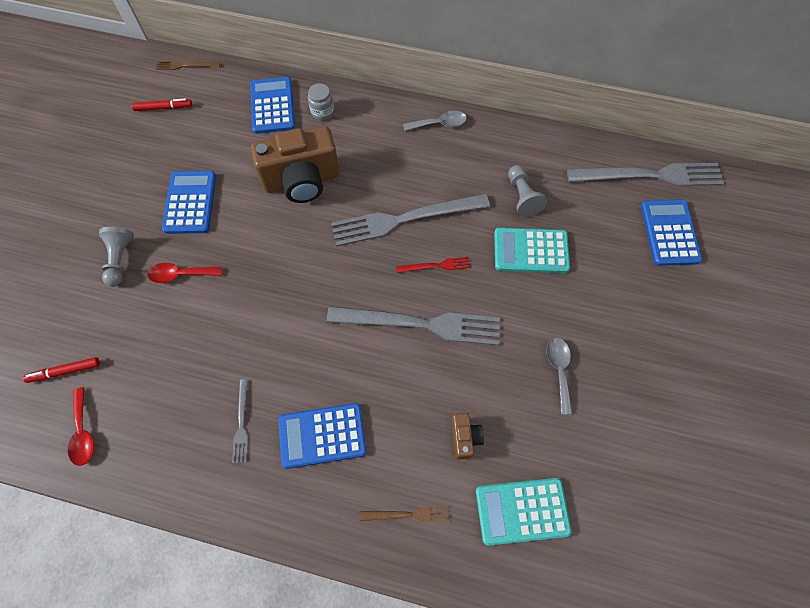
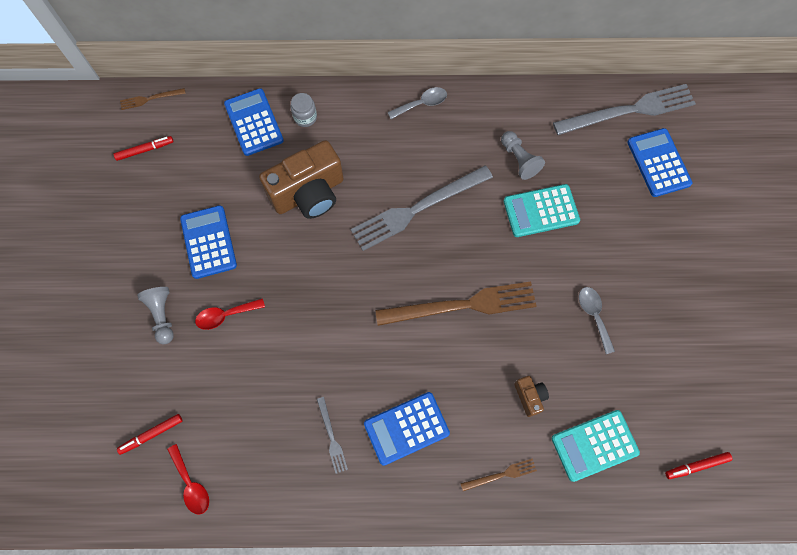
camera: 15 degrees left, 5 degrees up
grey fork [327,306,500,346] -> brown fork [375,281,537,326]
red fork [396,257,471,273] -> none
none -> red marker [665,452,732,479]

